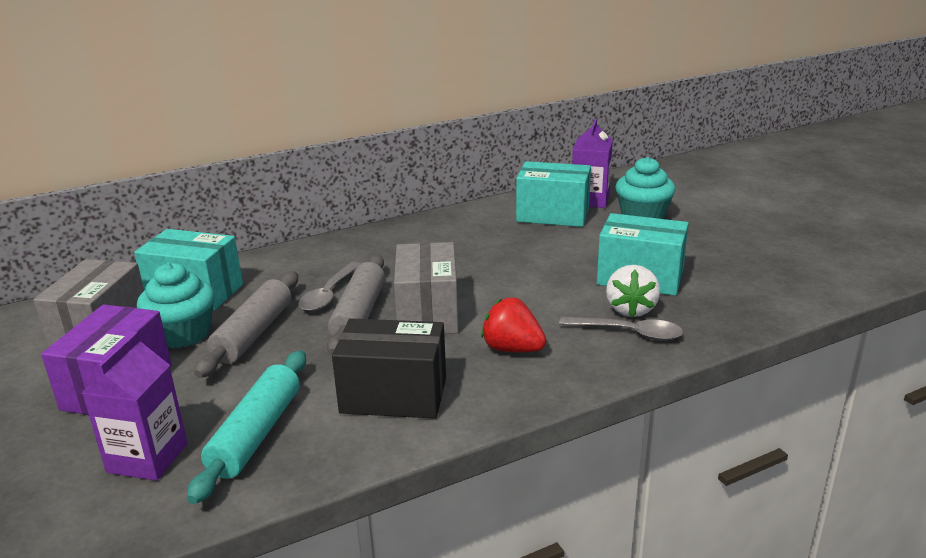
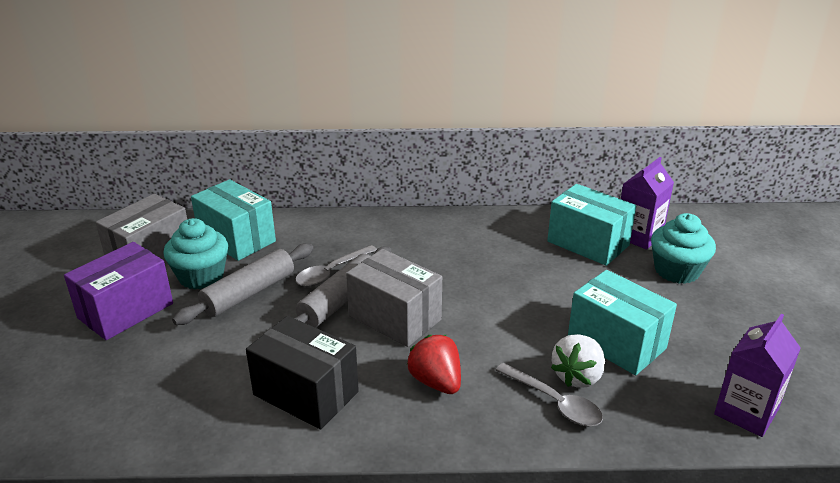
camera: 25 degrees right, 5 degrees up
purple carton [82,332,188,481] -> purple carton moved to [714,314,801,437]
turquoise rolling pin [187,350,306,504] -> none
grey box [394,242,459,334] -> grey box turned 75 degrees counterclockwise [346,249,442,347]

